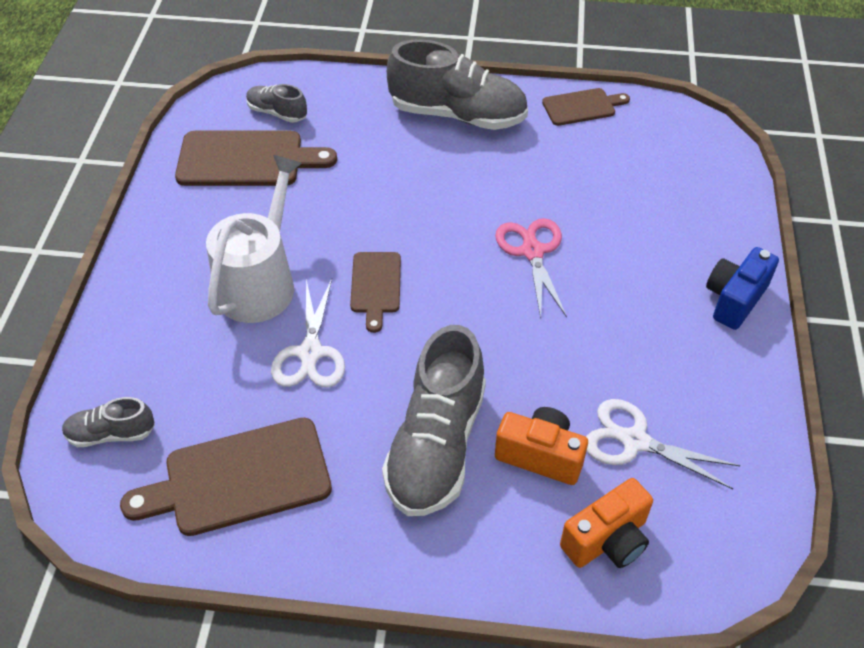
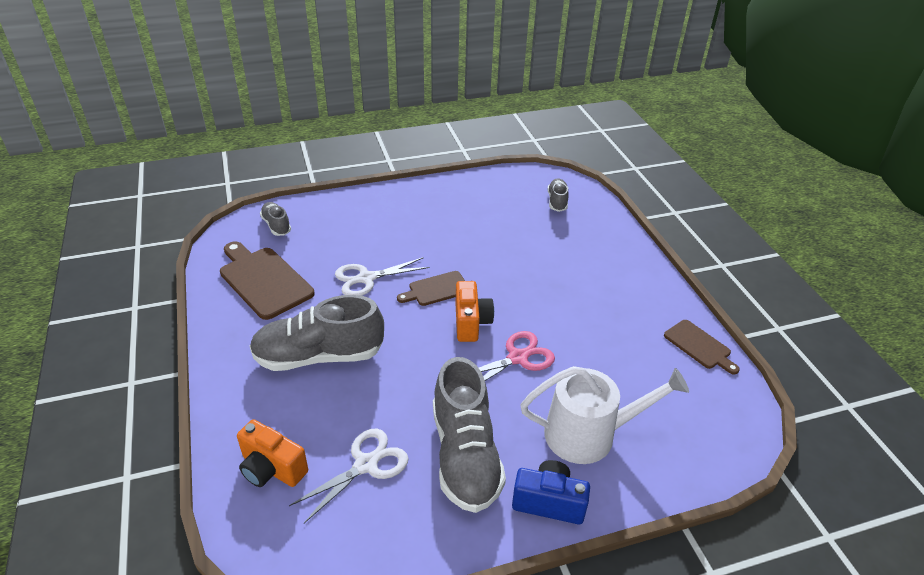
camera: 65 degrees right, 10 degrees down
brown cutting board [175,131,337,186] -> none
white watering can [206,155,302,323] -> white watering can moved to [520,366,689,464]
grey shoe [387,39,528,130] -> grey shoe moved to [433,357,506,513]
orange camera [495,407,588,485] -> orange camera moved to [456,281,494,342]
white scissors [586,399,740,489] -> white scissors turned 45 degrees clockwise [289,429,409,523]

